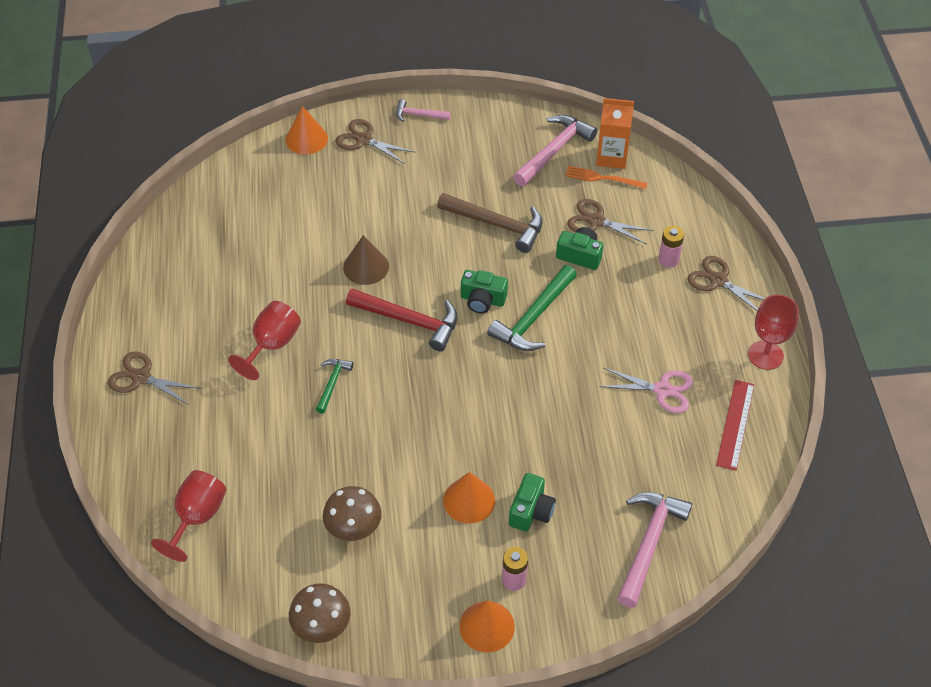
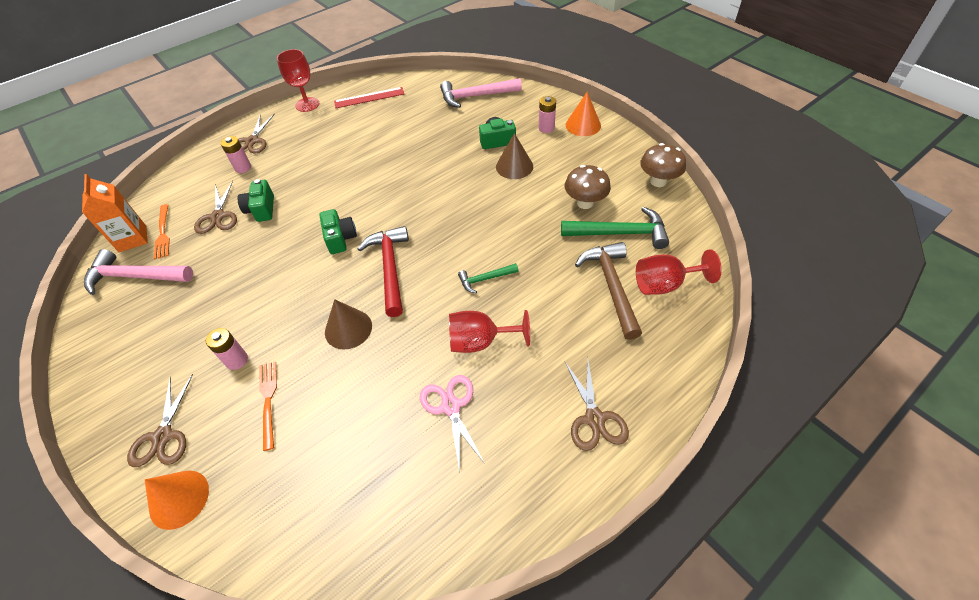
camera: 120 degrees left, 0 degrees up
pink hammer [396,99,451,122] -> none
brown hammer [437,193,542,253] -> brown hammer moved to [575,242,642,340]
orange cone [443,472,495,524] -> brown cone [496,133,533,179]
green hammer [487,265,577,351] -> green hammer moved to [561,207,669,249]
pink scissors [599,368,693,413] -> pink scissors moved to [420,375,485,471]
none -> pink battery [206,328,248,370]
none -> orange fork [259,361,277,451]

